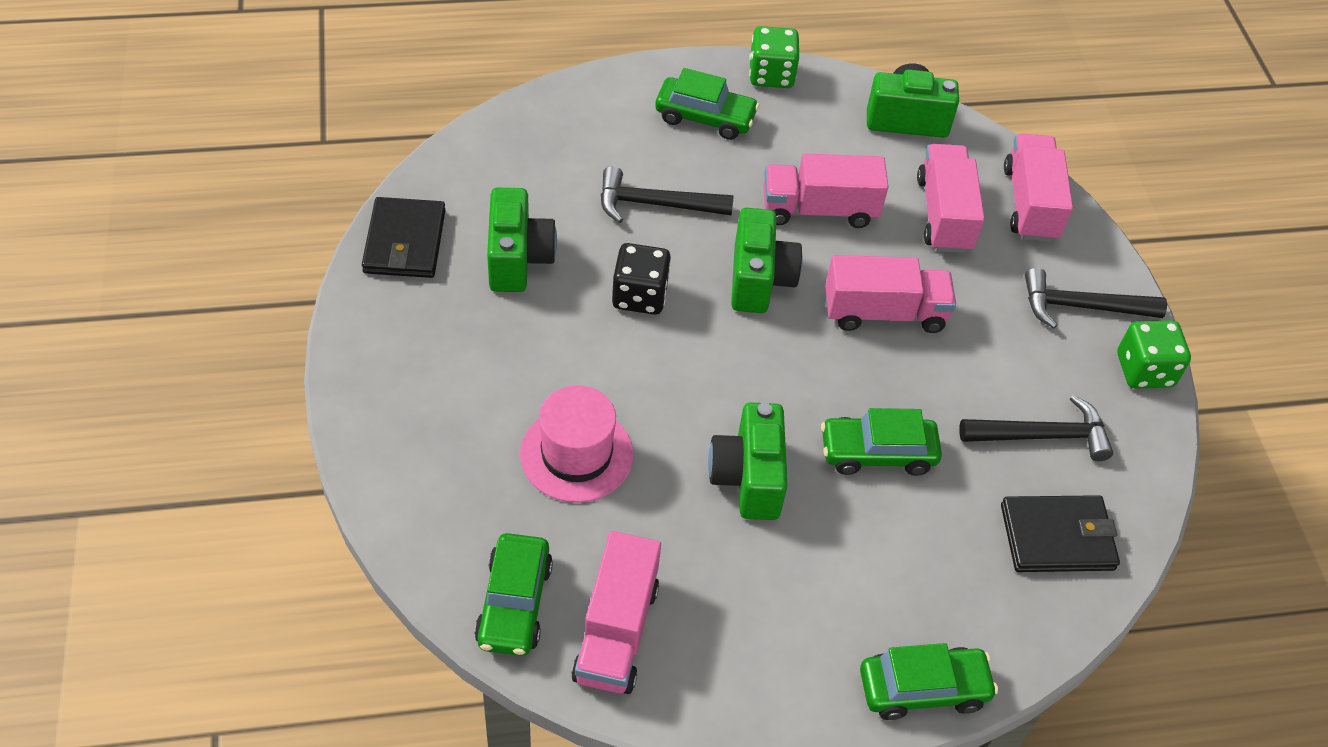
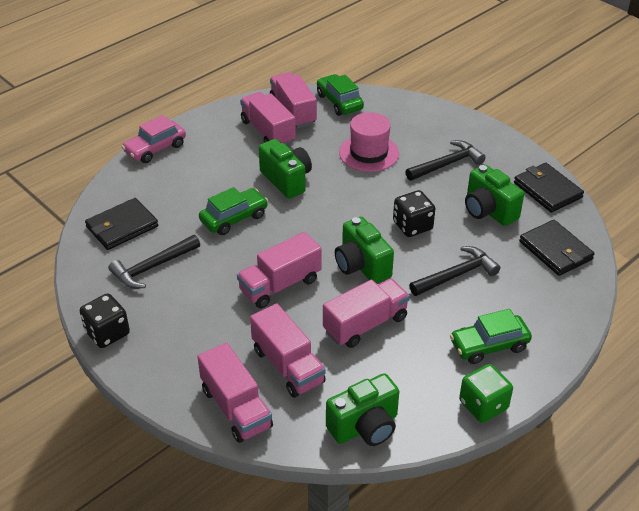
camera: 150 degrees right, 10 degrees down
green car [860,643,998,720] -> pink car [122,115,186,163]
black hammer [1025,268,1167,328] -> black hammer moved to [405,140,486,181]
green dice [1117,320,1191,389] -> black dice [80,293,130,348]
none -> pink truck [240,92,296,145]
none -> black wallet [519,220,595,276]

